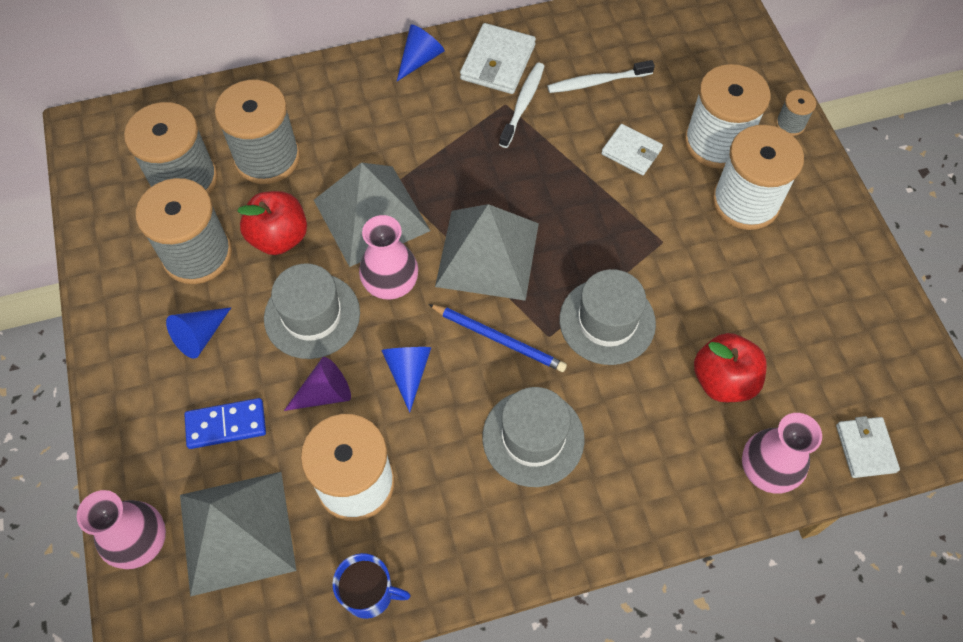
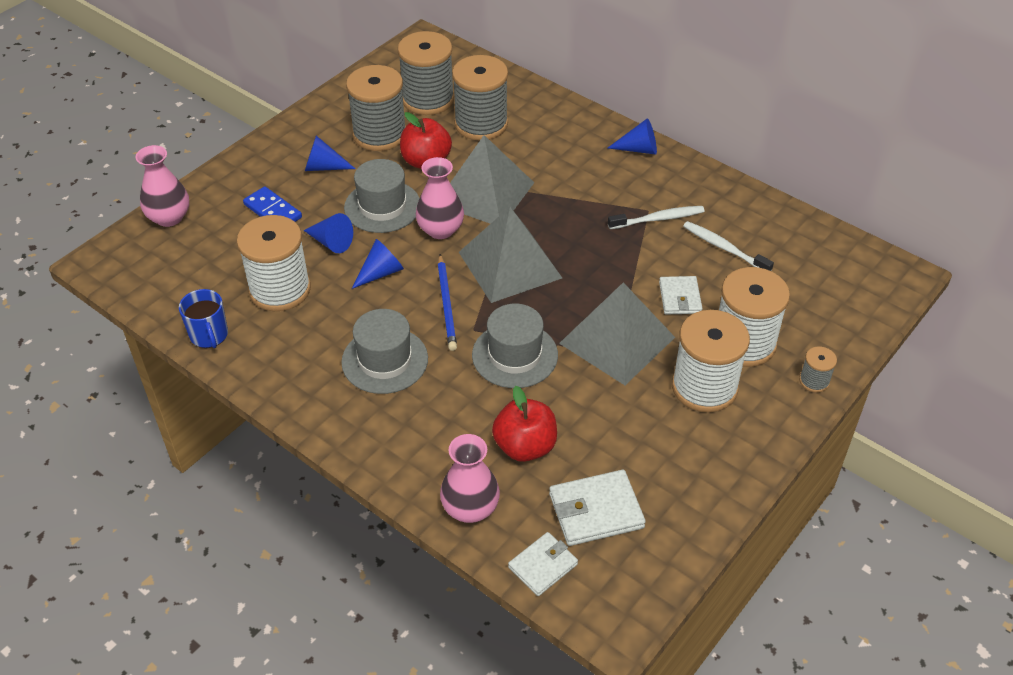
camera: 55 degrees right, 15 degrees down
grey pyramid [180,472,296,597] -> grey pyramid moved to [559,282,675,385]
purple cone [284,357,351,411] -> blue cone [304,213,353,253]
white wallet [460,23,536,94] -> white wallet moved to [549,470,646,546]

